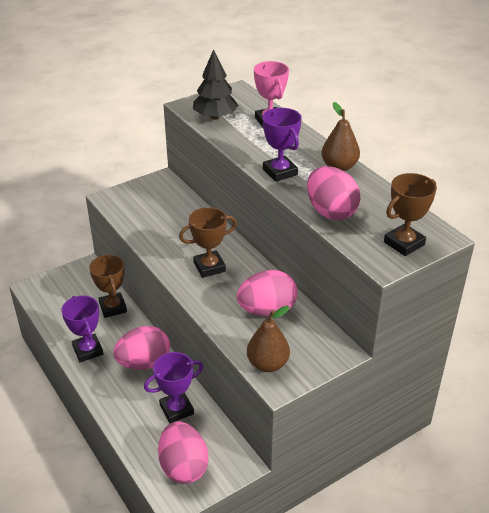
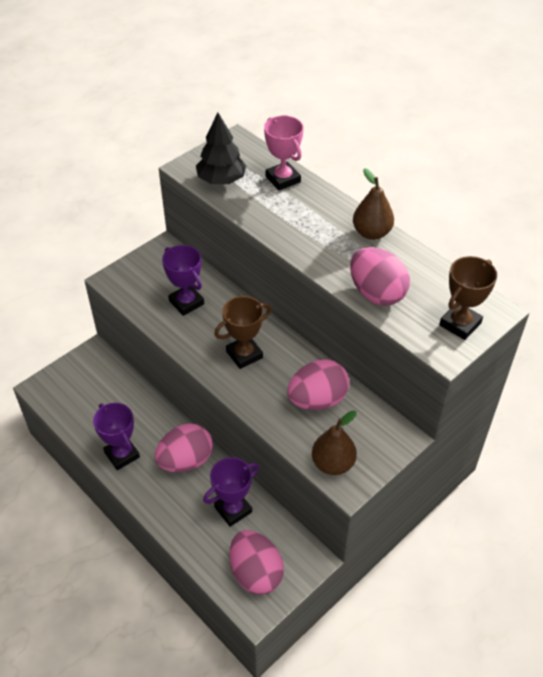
camera: 10 degrees left, 10 degrees up
brown trophy [89,255,127,318] -> none
purple trophy [263,108,302,182] -> purple trophy moved to [162,245,204,316]

